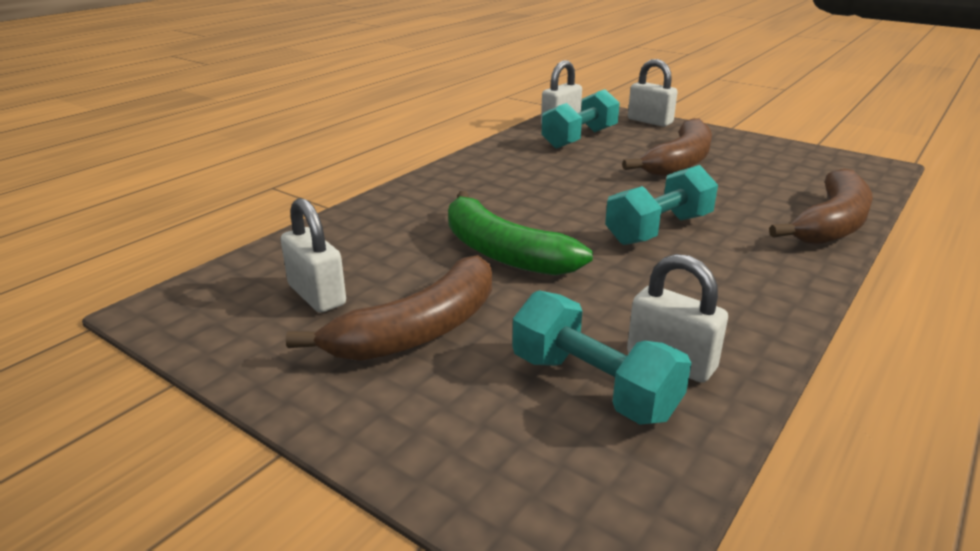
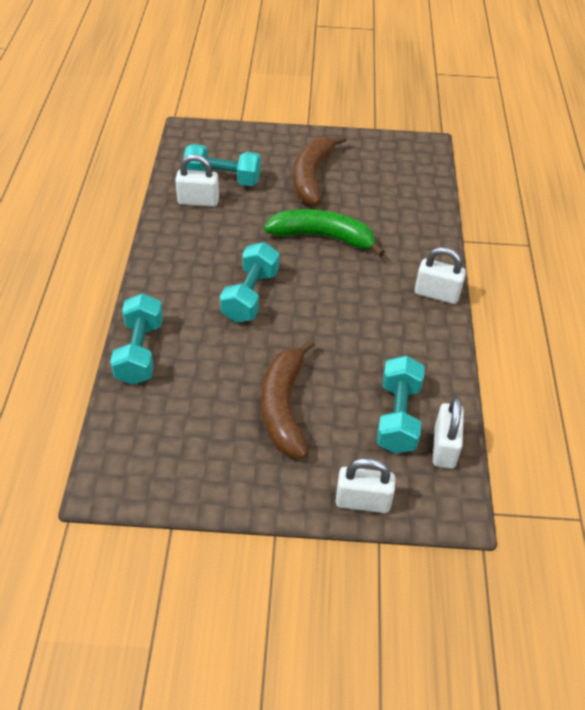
camera: 145 degrees right, 20 degrees up
white padlock [281,198,346,313] -> white padlock moved to [415,247,466,304]
brown banana [769,169,873,245] -> turquoise dumbbell [110,293,163,385]

